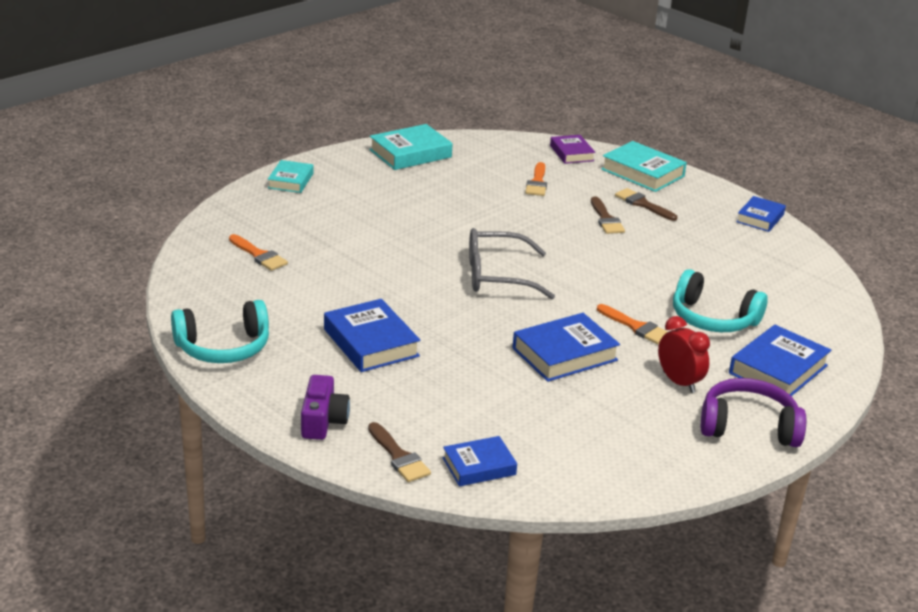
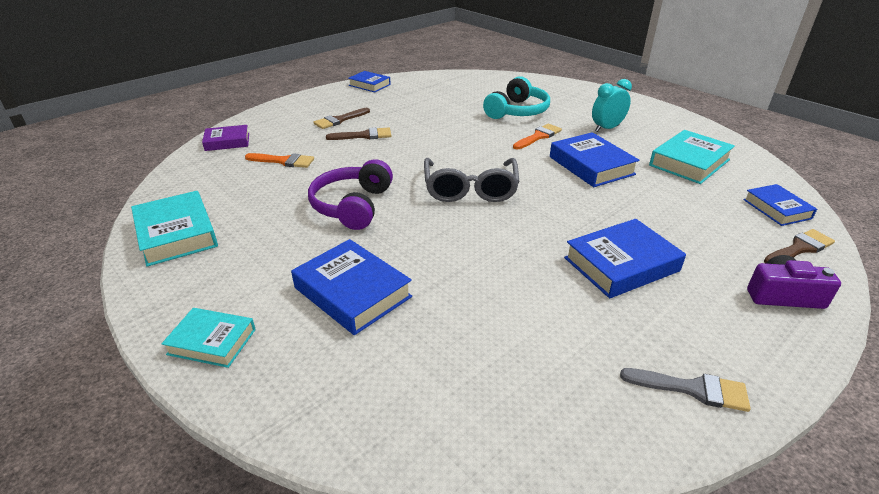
camera: 85 degrees left, 5 degrees up
turquoise headphones [171,300,269,363] -> grey brush [620,368,751,412]
orange brush [229,234,288,271] -> none
turquoise book [601,141,687,192] -> turquoise book moved to [649,130,735,184]
red clock [658,316,710,393] -> turquoise clock [592,79,632,132]
purple headphones [701,378,806,447] -> purple headphones moved to [308,159,393,230]
blue book [729,325,831,396] -> blue book moved to [291,239,412,335]

